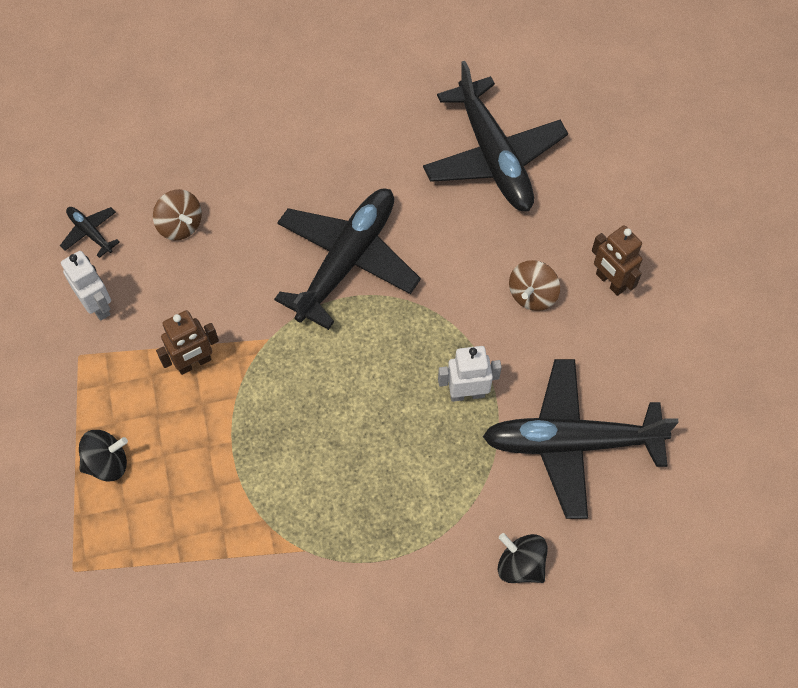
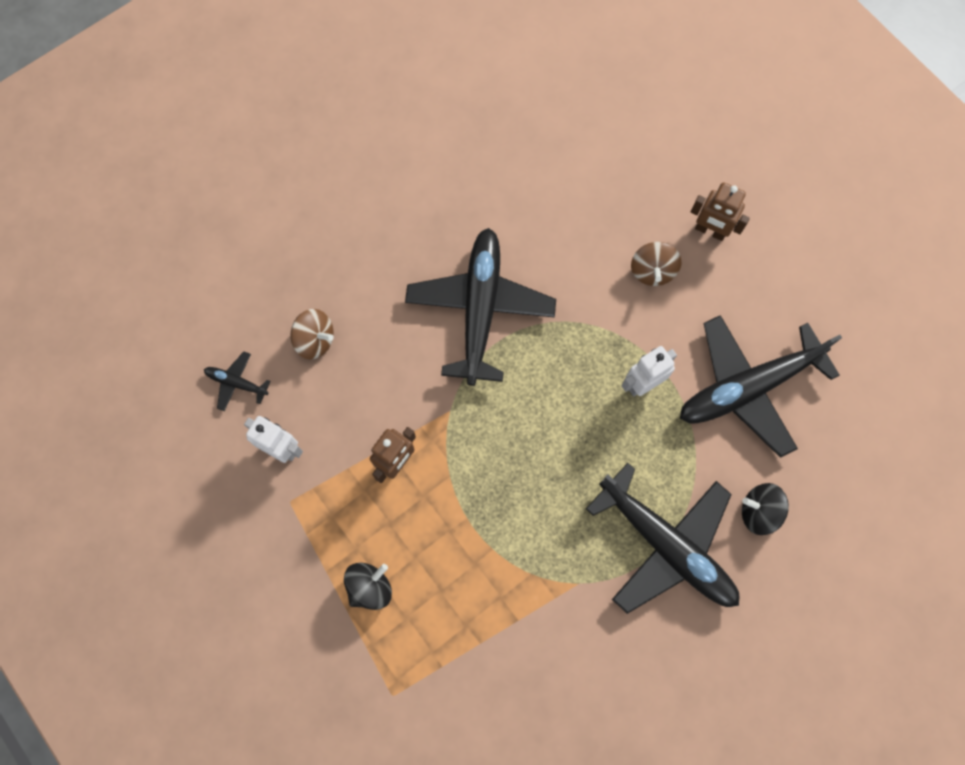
camera: 25 degrees left, 10 degrees up
black plane [423,61,568,211] -> black plane moved to [586,463,740,614]

